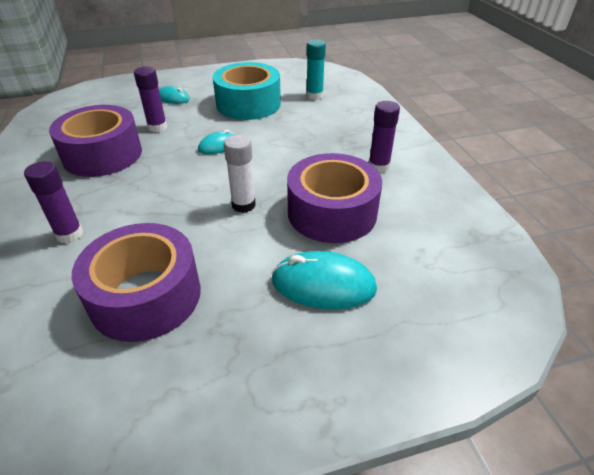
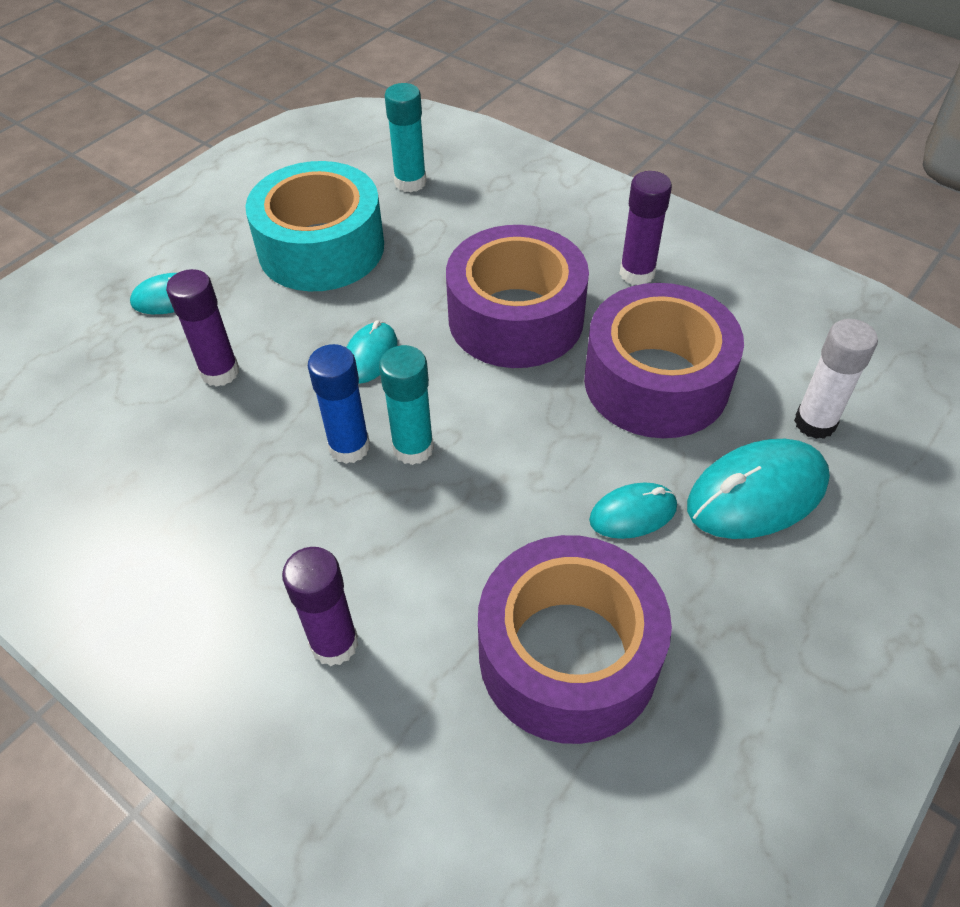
camera: 35 degrees left, 10 degrees up
purple tape [49,105,142,177] -> purple tape moved to [446,225,589,368]
white glue stick [224,135,256,213] -> white glue stick moved to [794,319,878,439]
none -> blue glue stick [308,344,370,464]
none -> turquoise glue stick [379,345,434,465]
none -> turquoise mouse [589,482,677,539]

